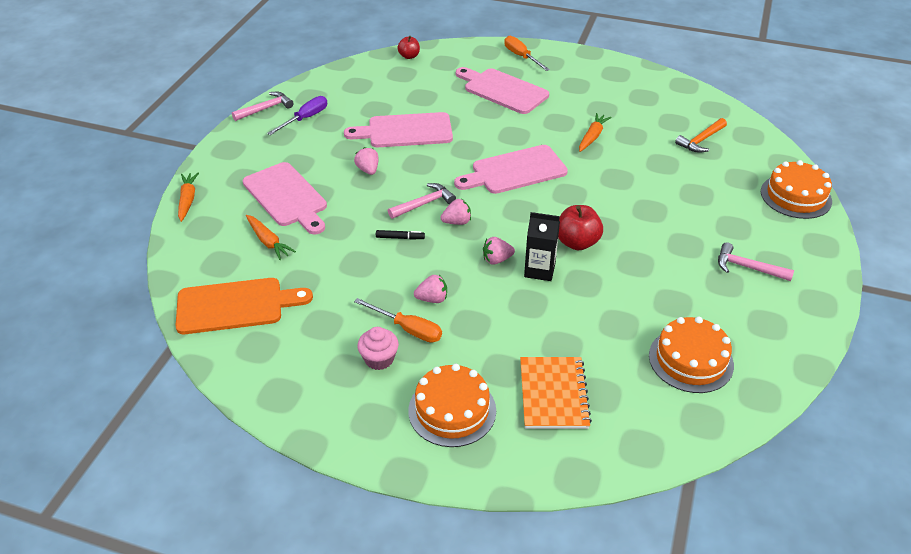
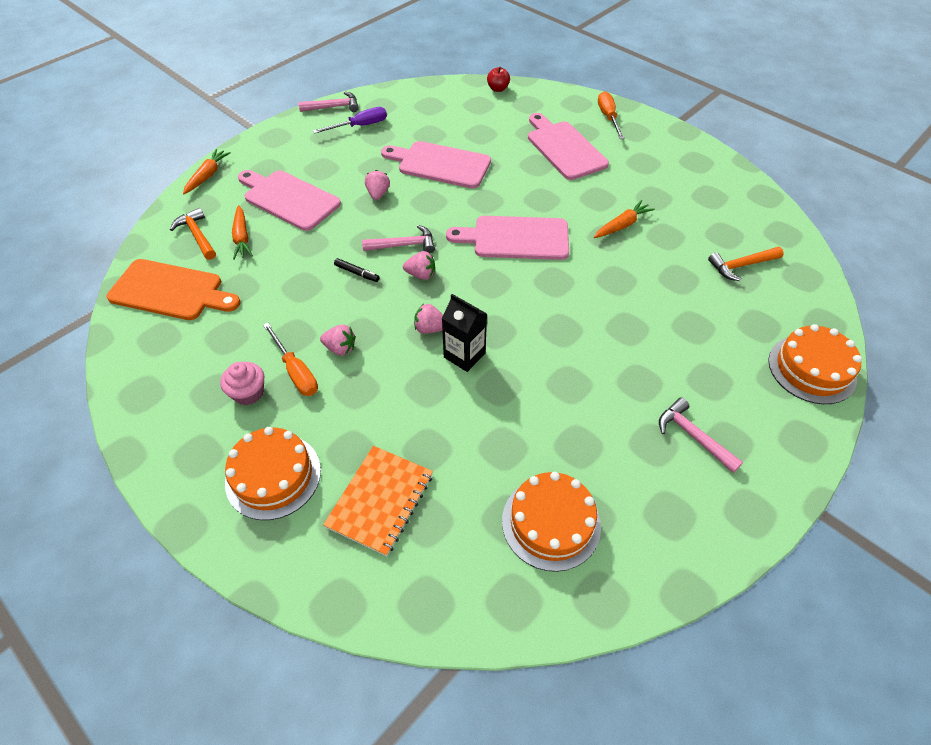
camera: 25 degrees right, 10 degrees up
pink cutting board [243,162,327,234] -> pink cutting board turned 135 degrees clockwise [238,170,341,231]
red apple [558,205,603,250] -> none
none -> orange hammer [170,208,216,260]

